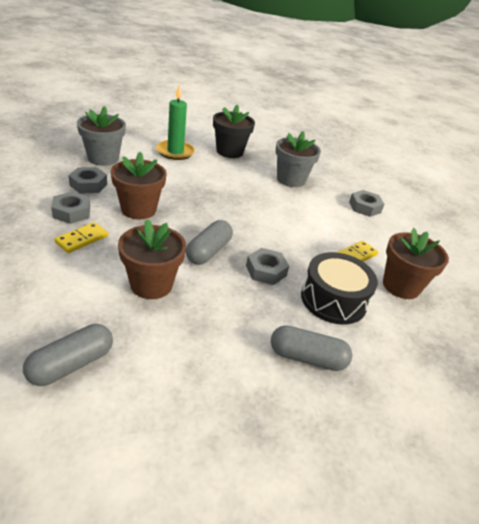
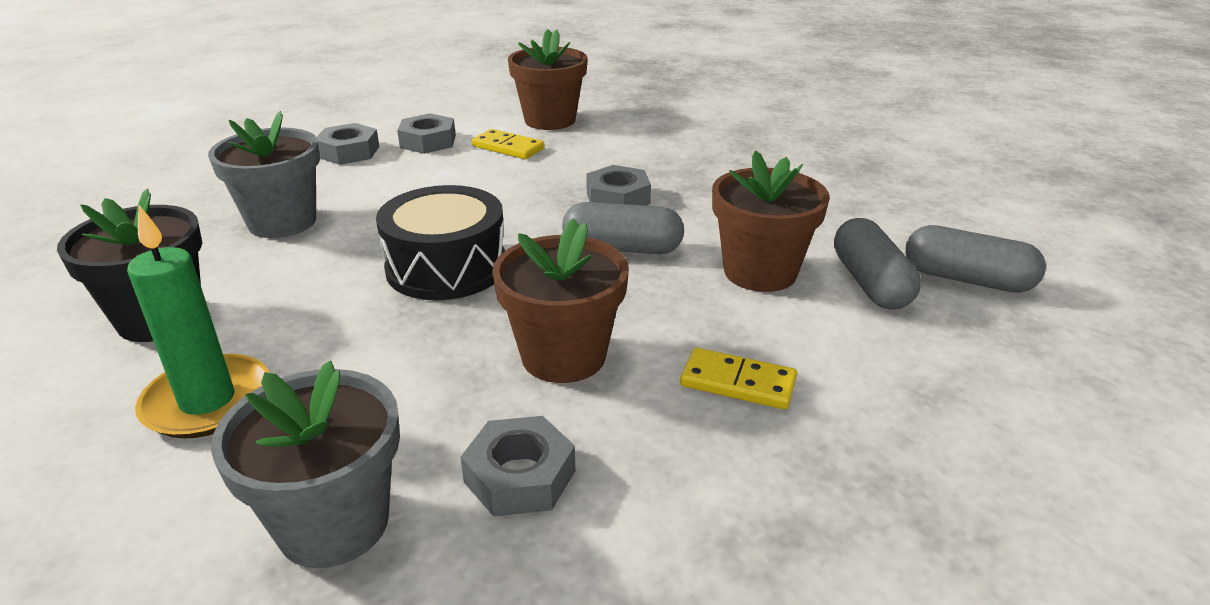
camera: 105 degrees left, 5 degrees down
grey nut [51,191,90,224] -> grey nut moved to [397,113,456,154]
grey capsule [271,325,352,371] -> grey capsule moved to [834,218,921,310]
black drum [301,252,378,324] -> black drum moved to [376,185,505,300]

